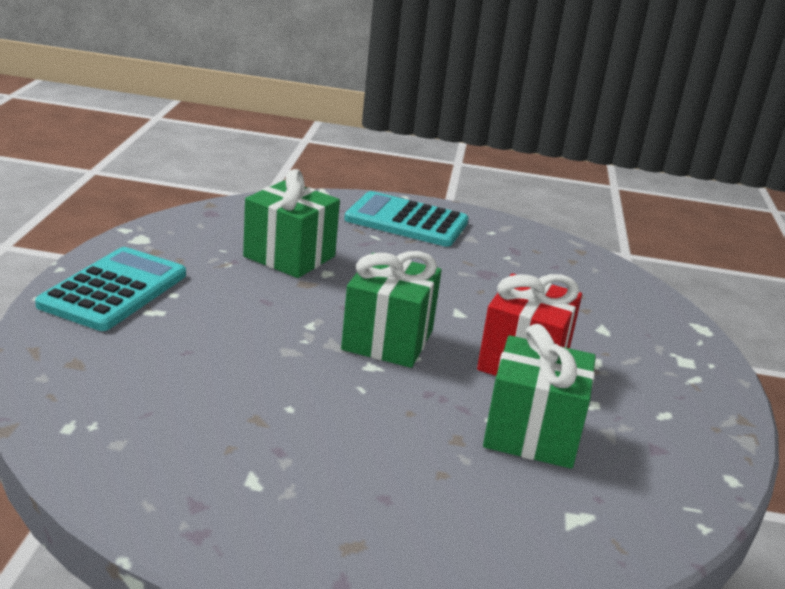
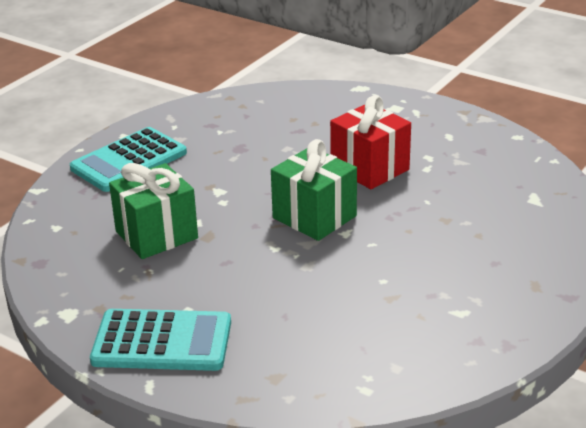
camera: 60 degrees left, 5 degrees up
turquoise calculator [35,247,186,331] -> turquoise calculator turned 135 degrees clockwise [90,309,231,371]
green gift [483,324,596,469] -> none

